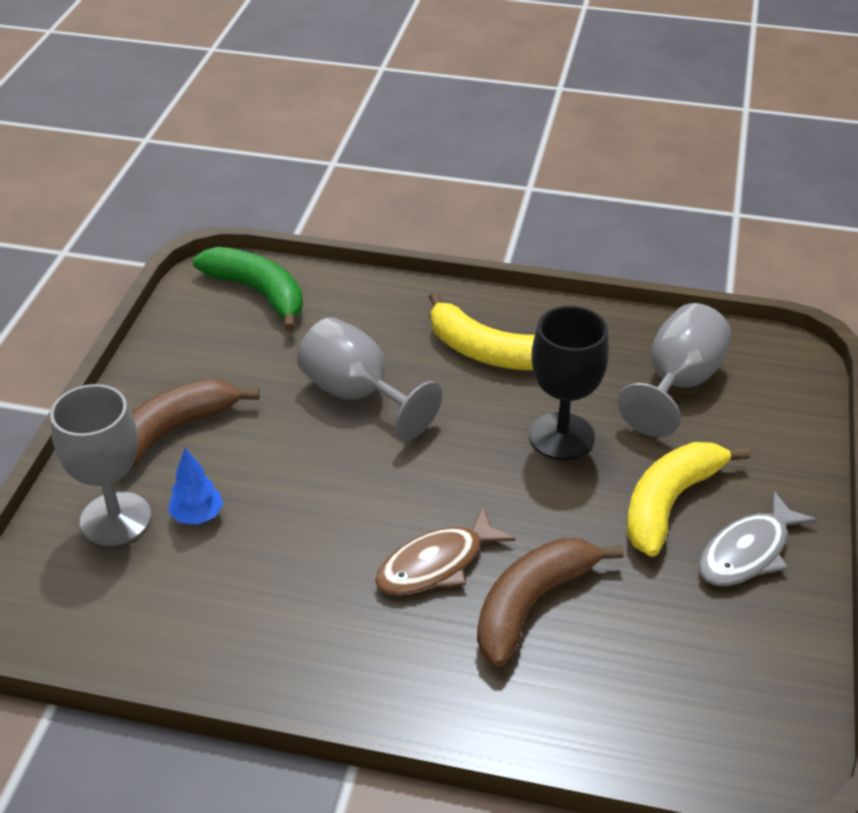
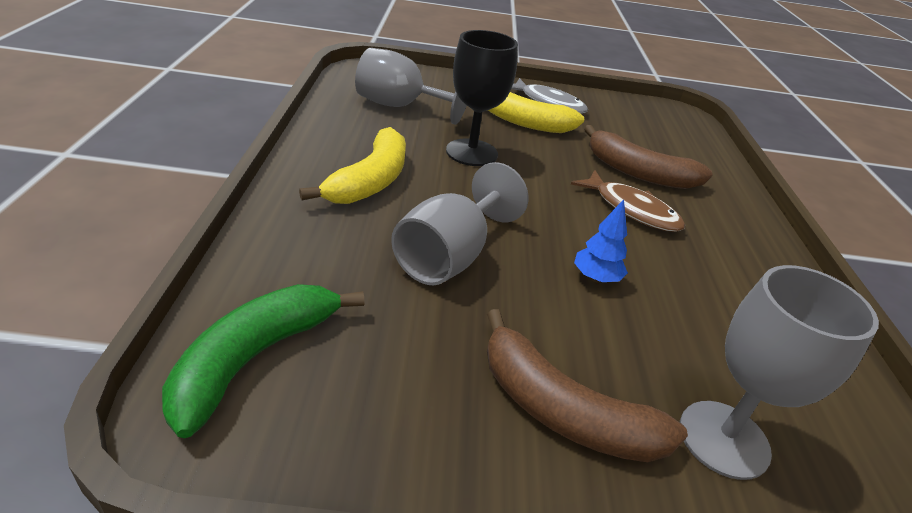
camera: 105 degrees left, 5 degrees down
blue tree [168,448,224,525] -> blue tree moved to [574,199,628,282]

